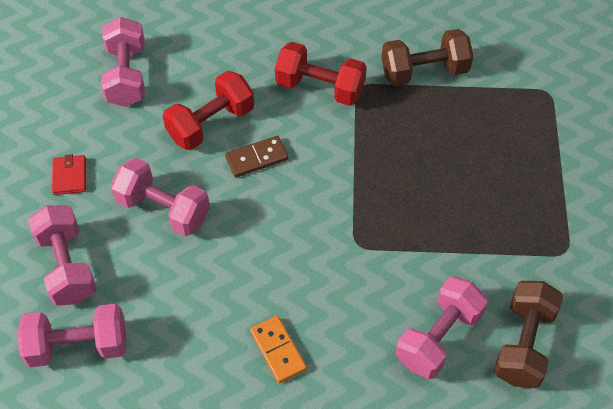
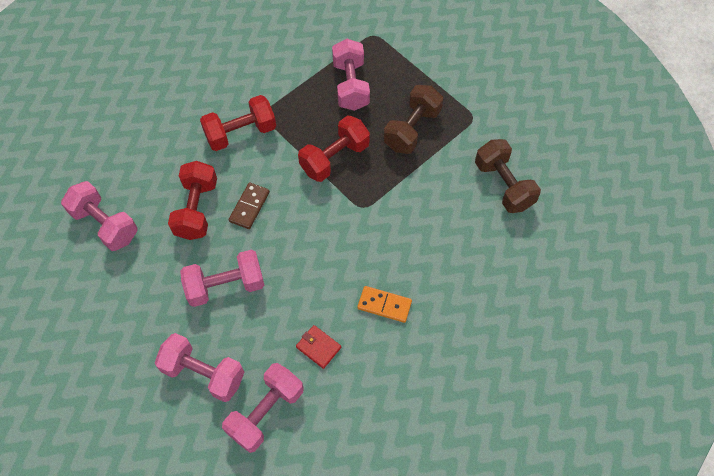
camera: 45 degrees left, 5 degrees up
red wallet [52,154,86,195] -> red wallet moved to [296,325,341,369]
brown dumbbell [381,29,473,86] -> brown dumbbell moved to [384,85,443,154]
pink dumbbell [396,276,488,379] -> pink dumbbell moved to [332,39,370,111]
none -> red dumbbell [298,115,370,182]

